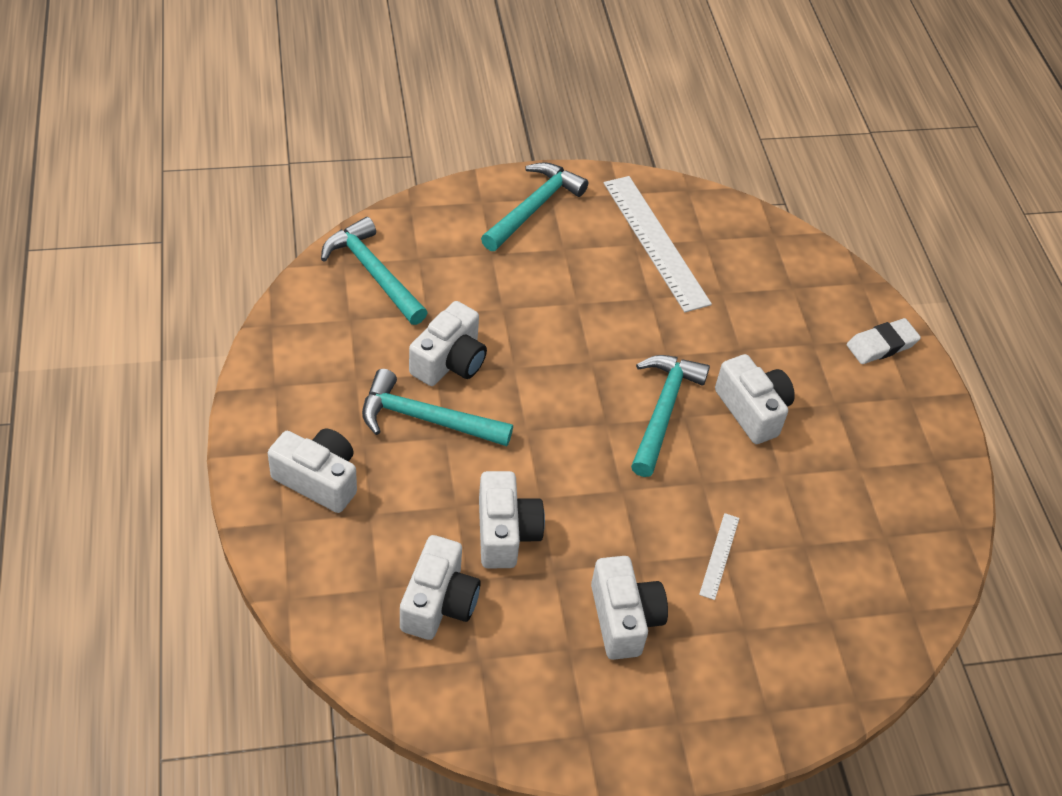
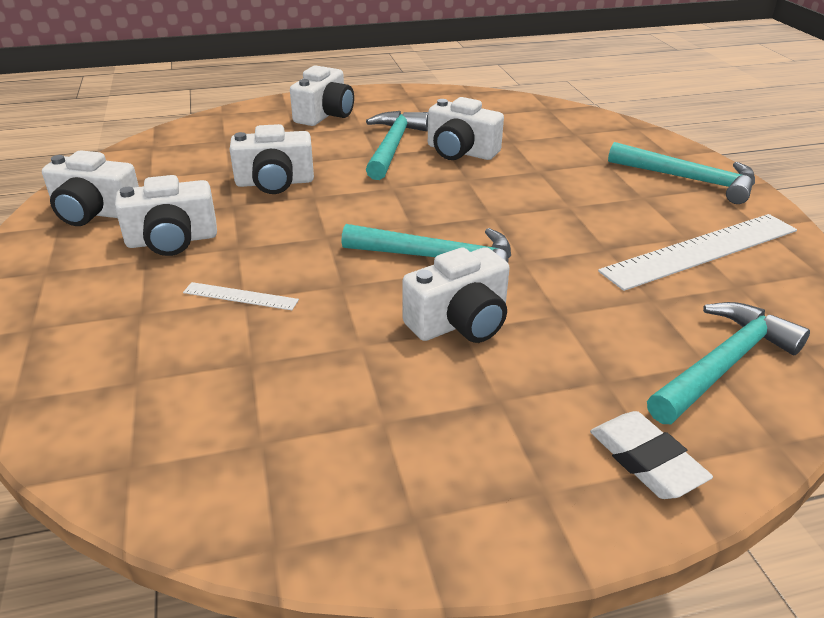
camera: 90 degrees right, 15 degrees down
turquoise hammer [321,217,428,325] -> turquoise hammer moved to [647,302,810,424]
white camera [400,535,481,640] -> white camera moved to [42,150,139,226]

